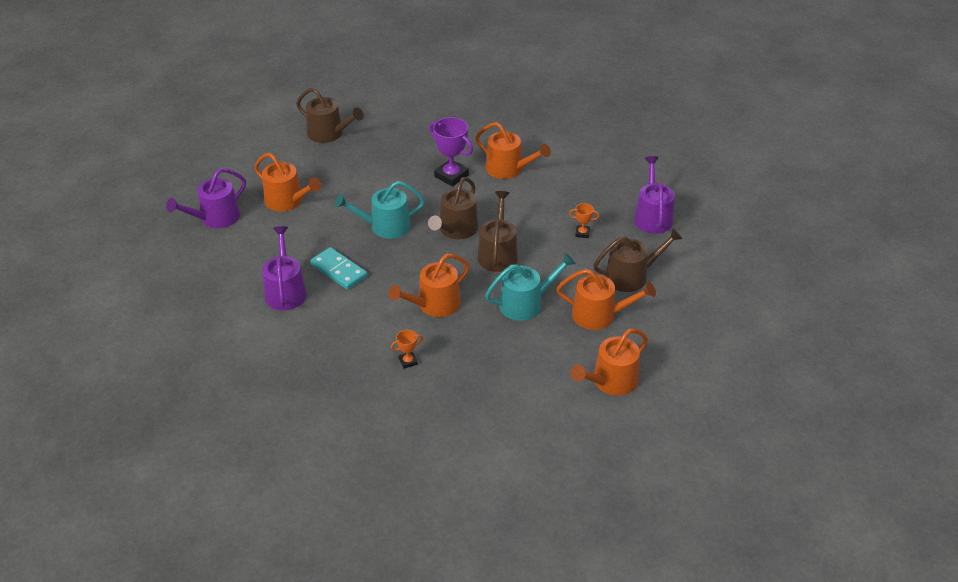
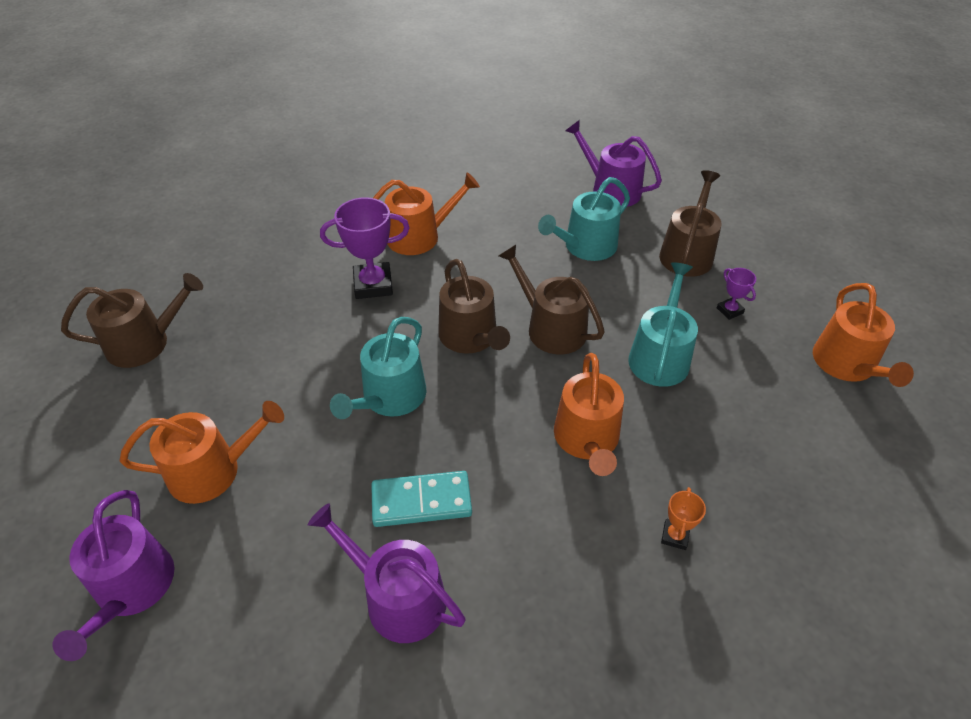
camera: 50 degrees left, 5 degrees up
orange watering can [556,269,656,330] -> purple trophy [717,268,756,320]
orange trophy [569,203,599,238] -> turquoise watering can [538,177,630,261]

